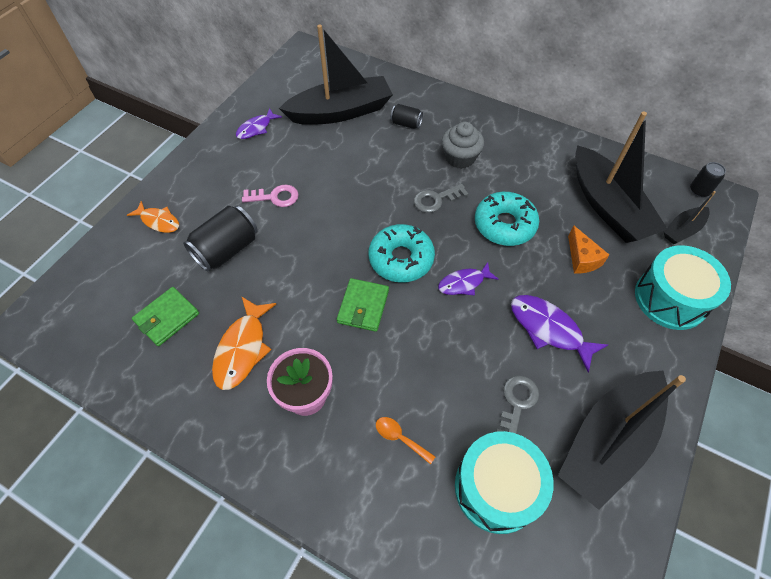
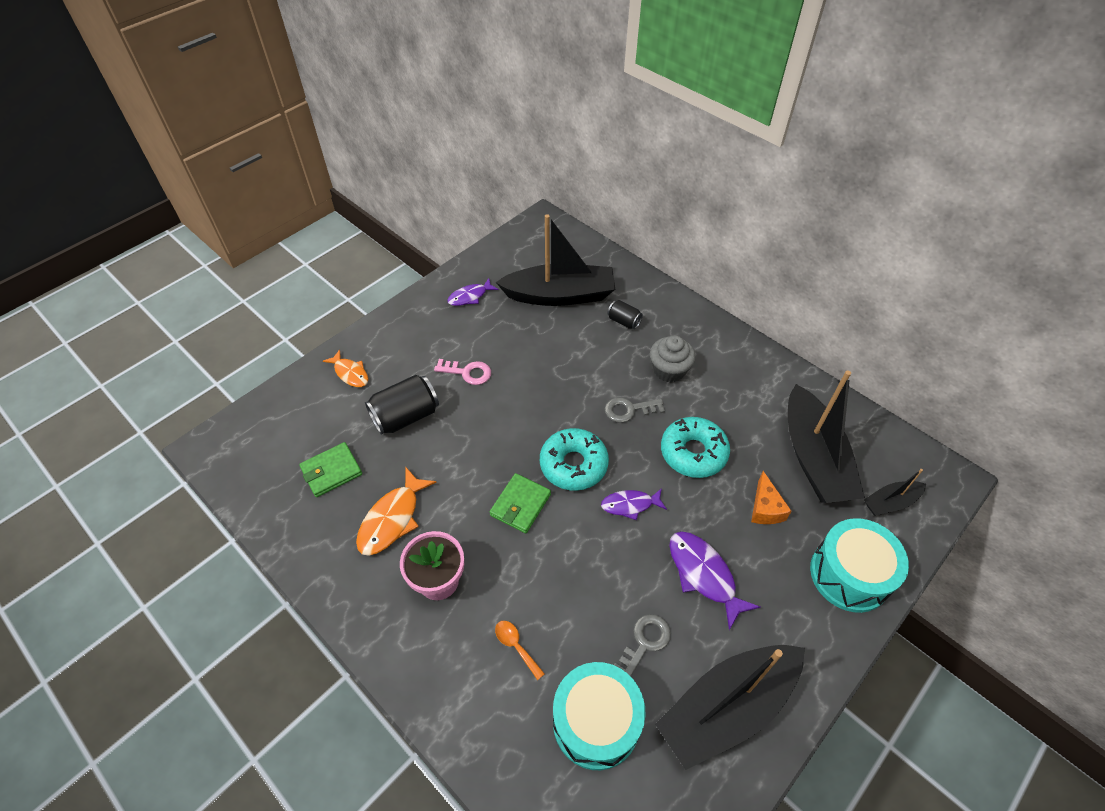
camera: 15 degrees right, 5 degrees down
black can [690,162,726,197] -> none

